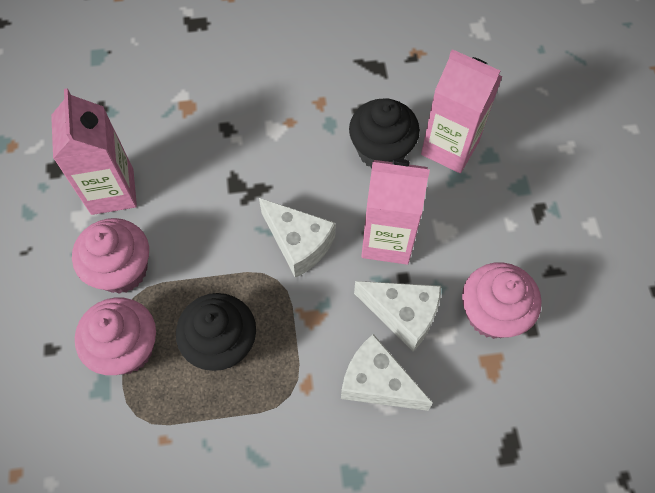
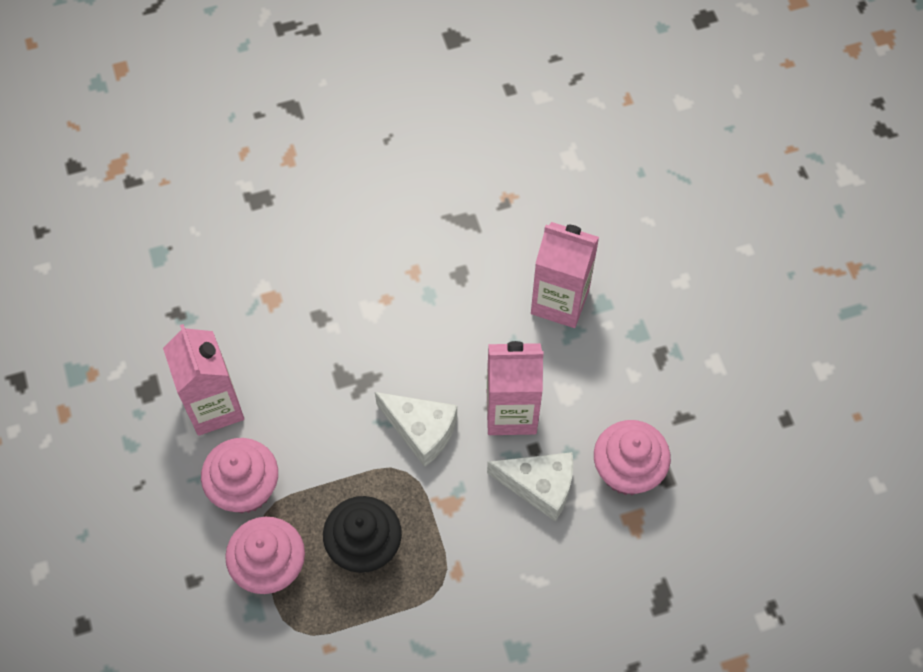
camera: 10 degrees left, 0 degrees up
white cheese [341,334,433,411] -> none
black cupcake [349,98,420,169] -> none

